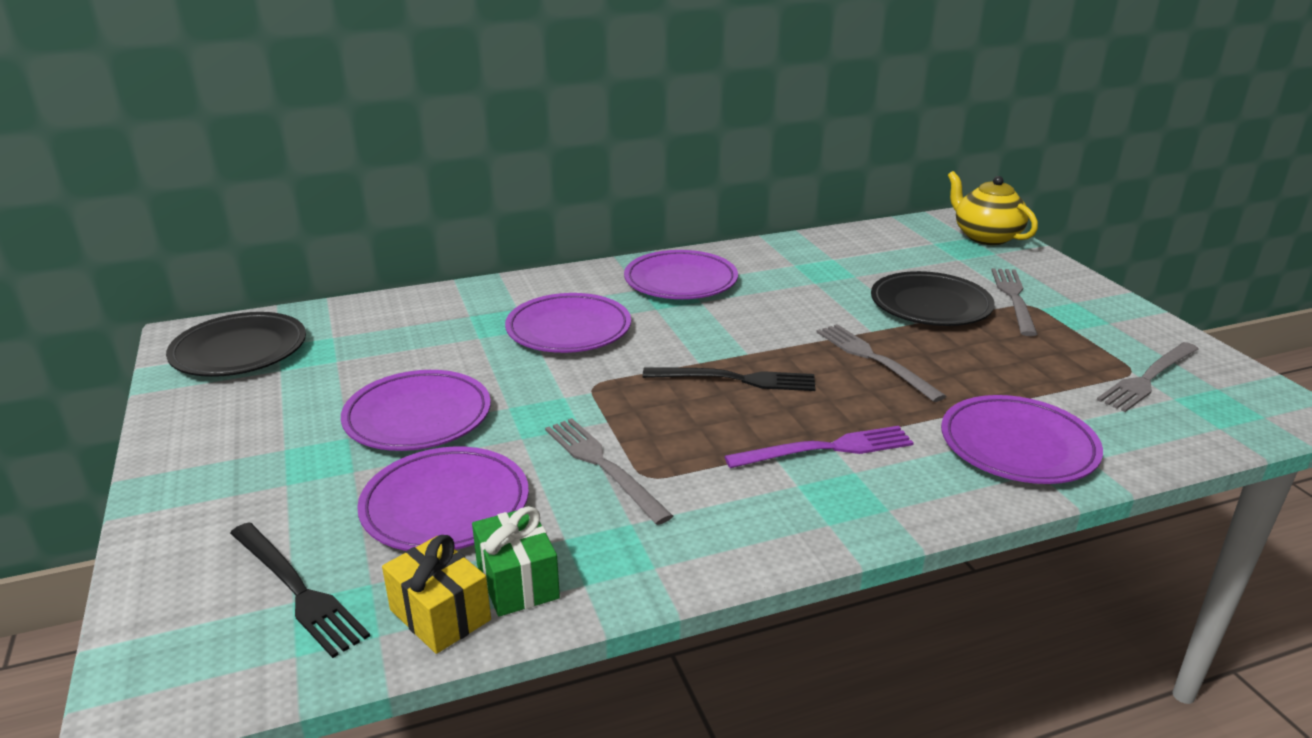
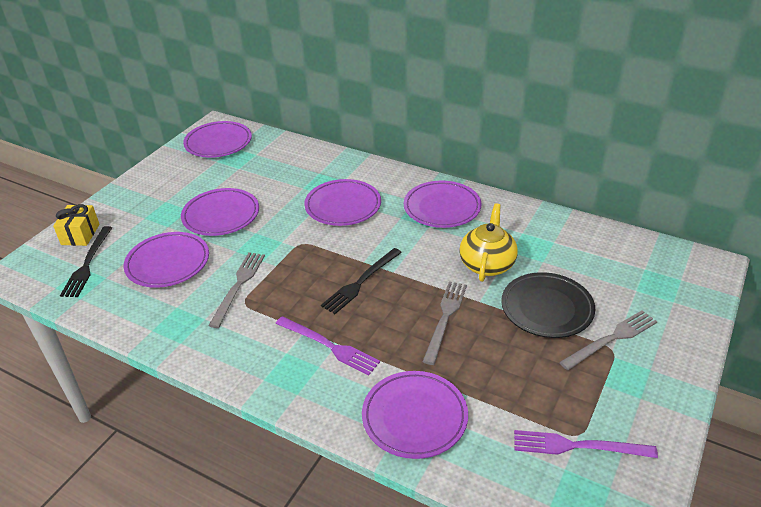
camera: 50 degrees right, 10 degrees up
black plate [166,312,306,377] -> purple plate [183,121,252,158]
yellow gift [382,535,491,654] -> yellow gift moved to [53,204,100,246]
green gift [472,506,560,617] -> none
black fork [643,367,816,391] -> black fork turned 75 degrees clockwise [321,248,402,314]
yellow teapot [948,171,1038,245] -> yellow teapot moved to [459,203,518,282]
grey fork [1097,342,1199,412] -> purple fork [514,430,658,458]

